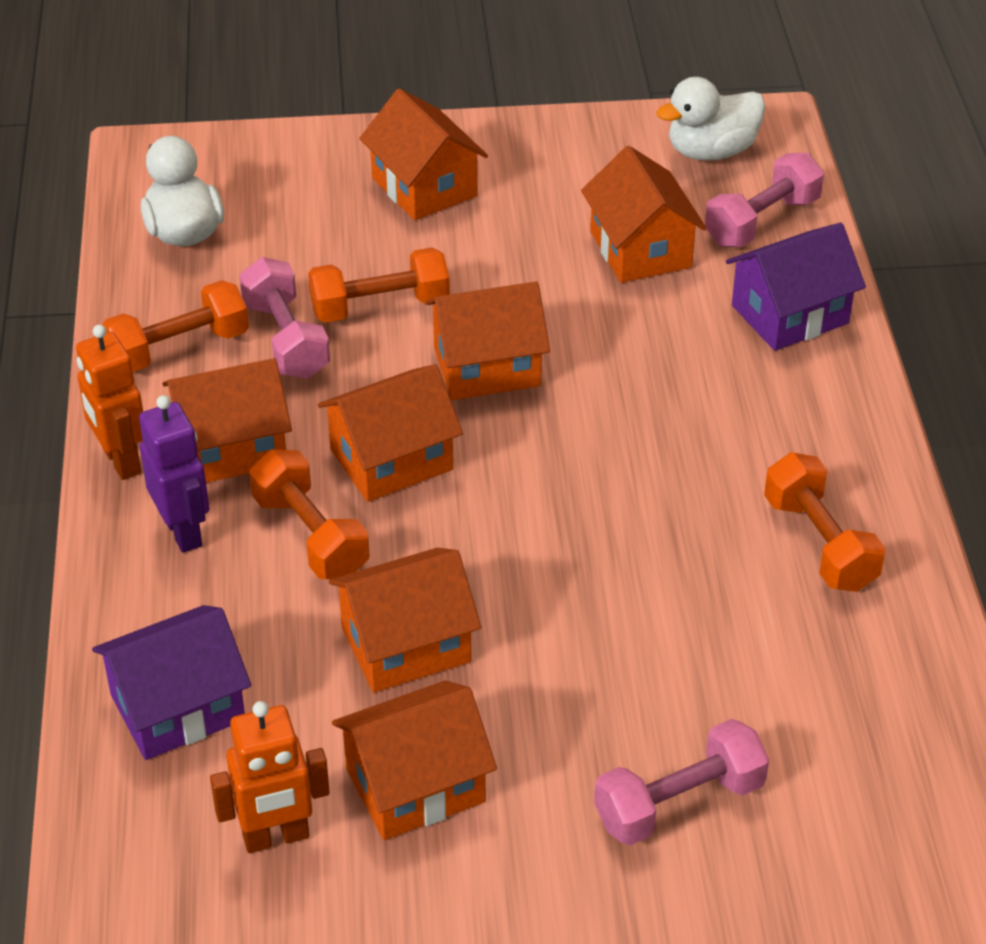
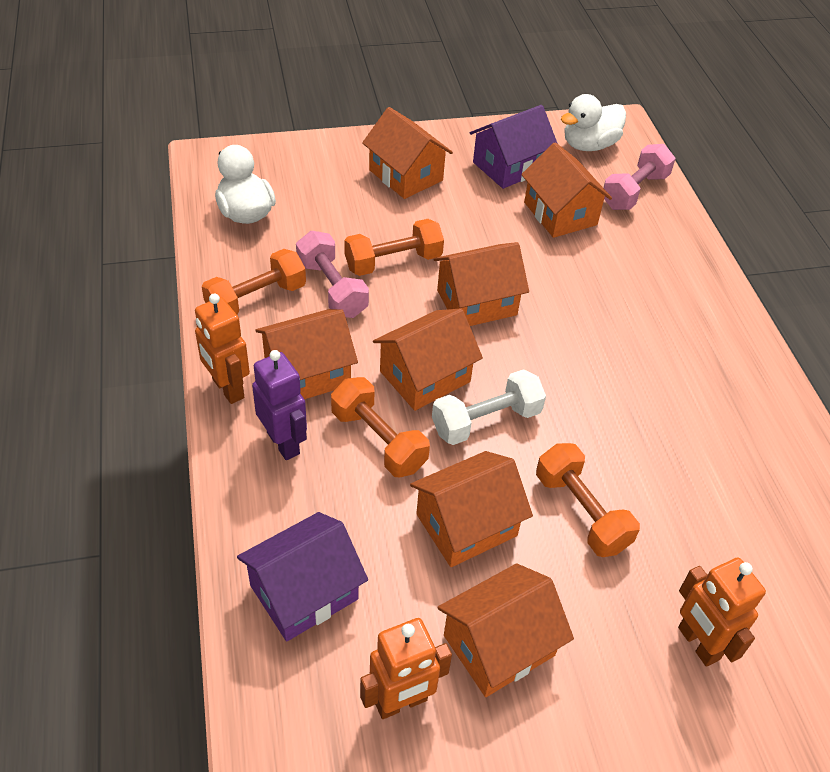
camera: 10 degrees left, 5 degrees up
pink dumbbell [594,719,769,845] -> orange robot [678,558,766,667]
purple house [726,223,866,351] -> purple house moved to [470,105,558,189]
orange dumbbell [764,452,885,592] -> orange dumbbell moved to [536,443,640,557]
none -> white dumbbell [432,369,546,445]

